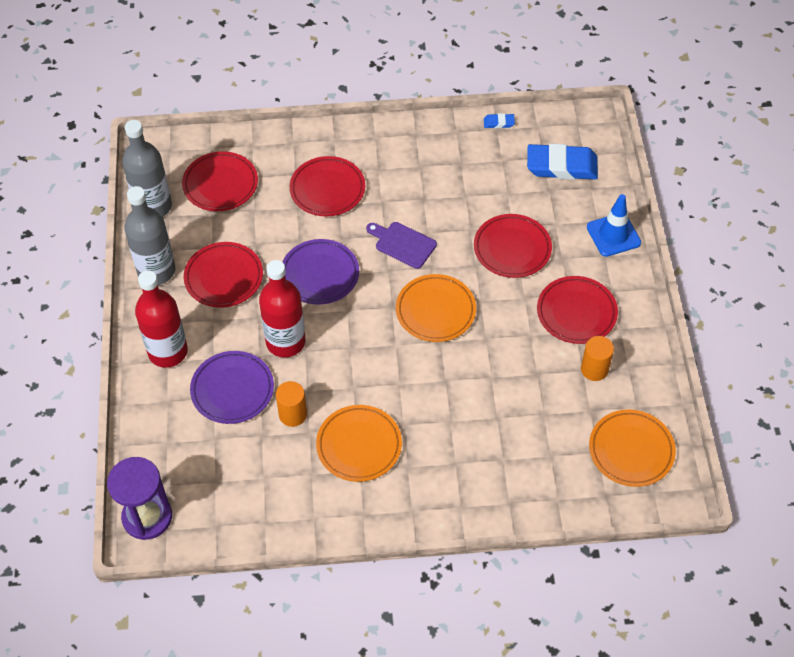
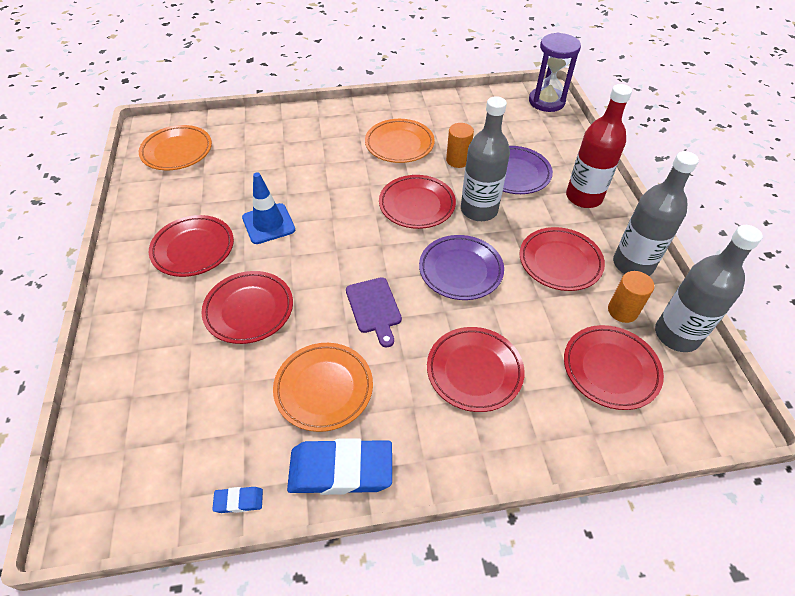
camera: 175 degrees right, 5 degrees down
red bottle [259,260,306,357] -> grey bottle [461,96,510,221]
purple cutting board [366,222,437,269] -> purple cutting board turned 45 degrees clockwise [346,277,402,348]
orange plate [396,274,476,342] -> orange plate moved to [273,343,373,432]
blue eraser [527,143,598,180] -> blue eraser moved to [287,438,392,495]
orange cylinder [581,336,614,381] -> orange cylinder moved to [608,271,654,323]
blue traffic cone [587,194,641,257] -> blue traffic cone moved to [242,172,295,244]
none -> red plate [379,175,456,229]

